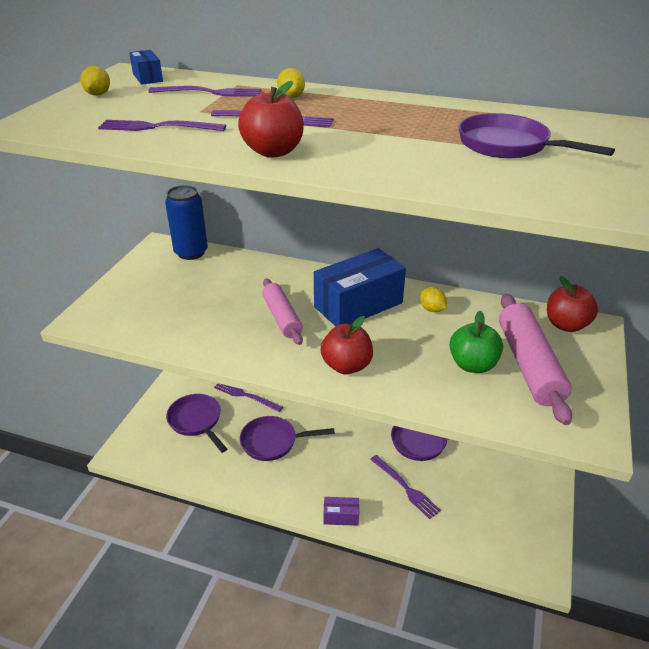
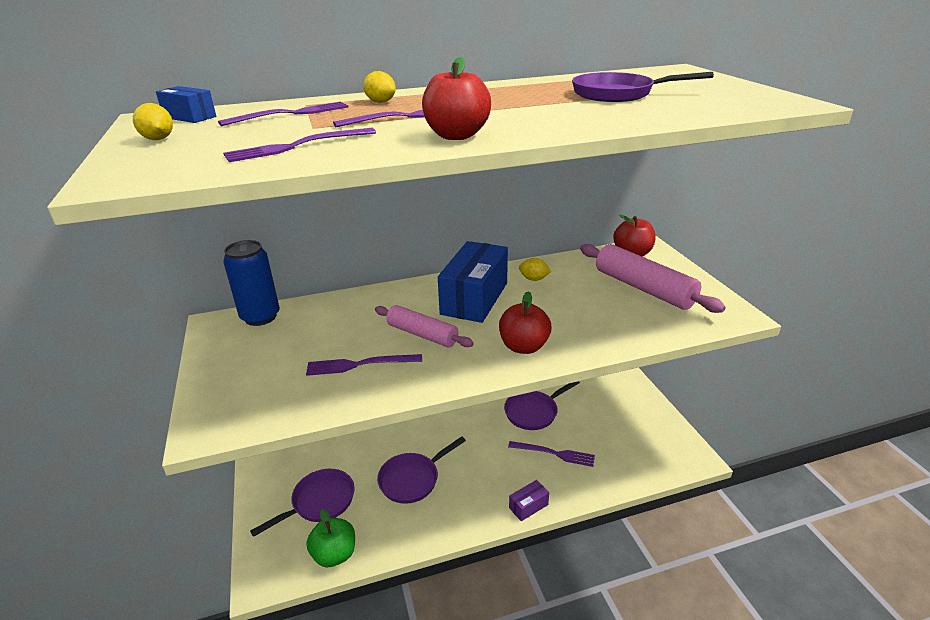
camera: 35 degrees left, 5 degrees down
purple pan [166,394,227,453] -> purple pan turned 120 degrees clockwise [250,469,355,537]
purple fork [214,383,283,412] -> purple fork moved to [306,354,422,376]
green apple [450,311,503,373] -> green apple moved to [306,509,355,567]

